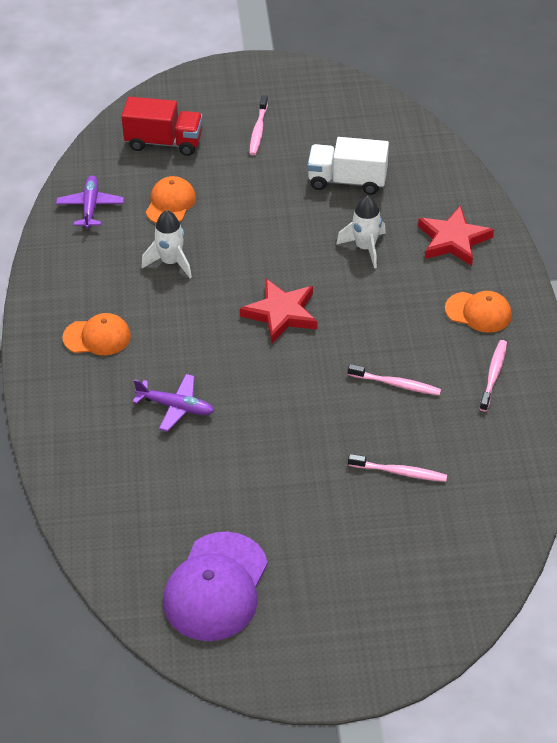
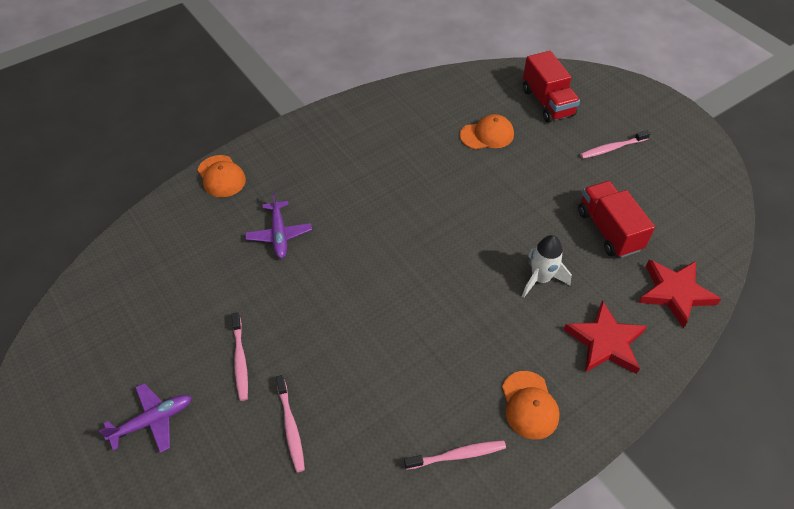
camera: 60 degrees right, 5 degrees up
purple plane [56,175,124,229] -> purple plane moved to [99,383,192,453]
orange cap [62,313,131,355] -> orange cap moved to [198,155,246,197]
white rocket [141,210,192,278] -> none
purple cap [163,532,268,641] -> none
red star [240,279,318,343] -> red star moved to [639,260,721,328]
white truck [307,137,389,195] -> red truck [578,181,655,258]
pink toothbrush [348,364,441,396] -> pink toothbrush moved to [231,312,248,401]

